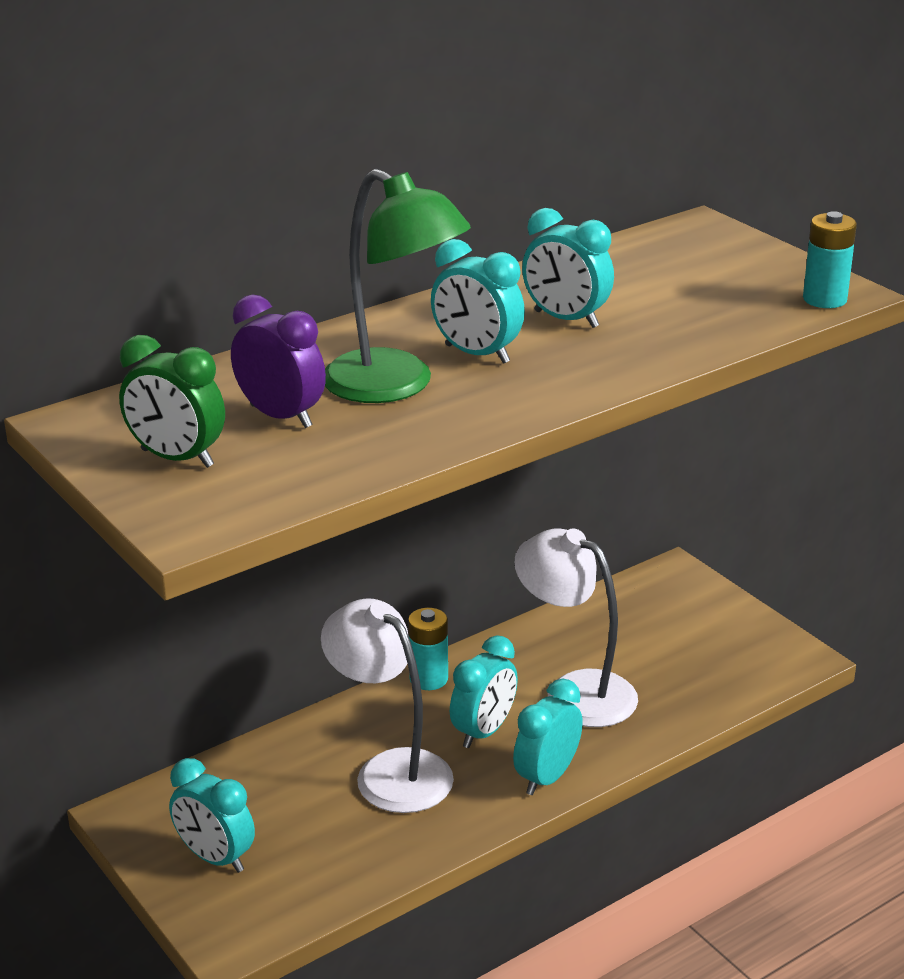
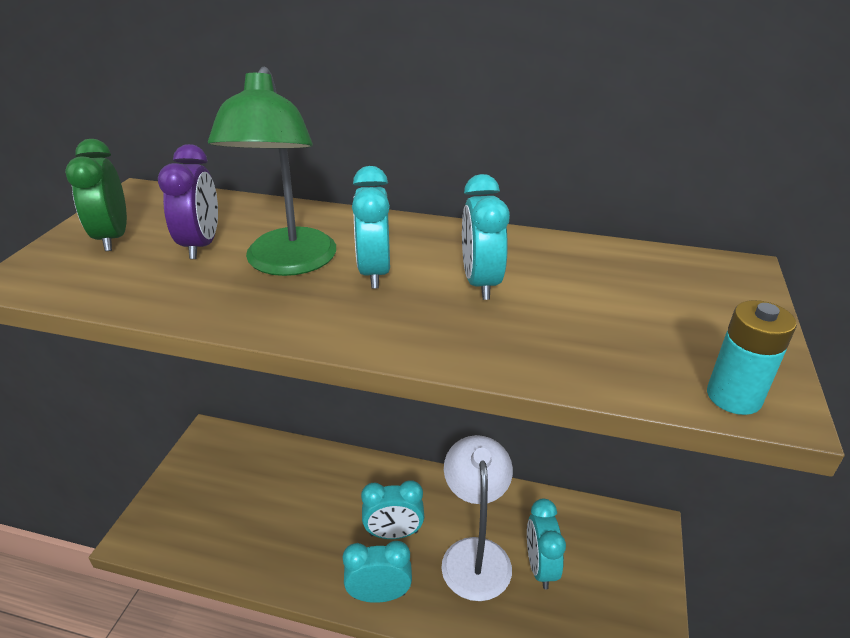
camera: 50 degrees right, 5 degrees up
turquoise clock [169,758,255,873] -> turquoise clock moved to [527,499,566,589]
white lamp [321,598,454,813] -> none
turquoise battery [408,608,448,690] -> none

